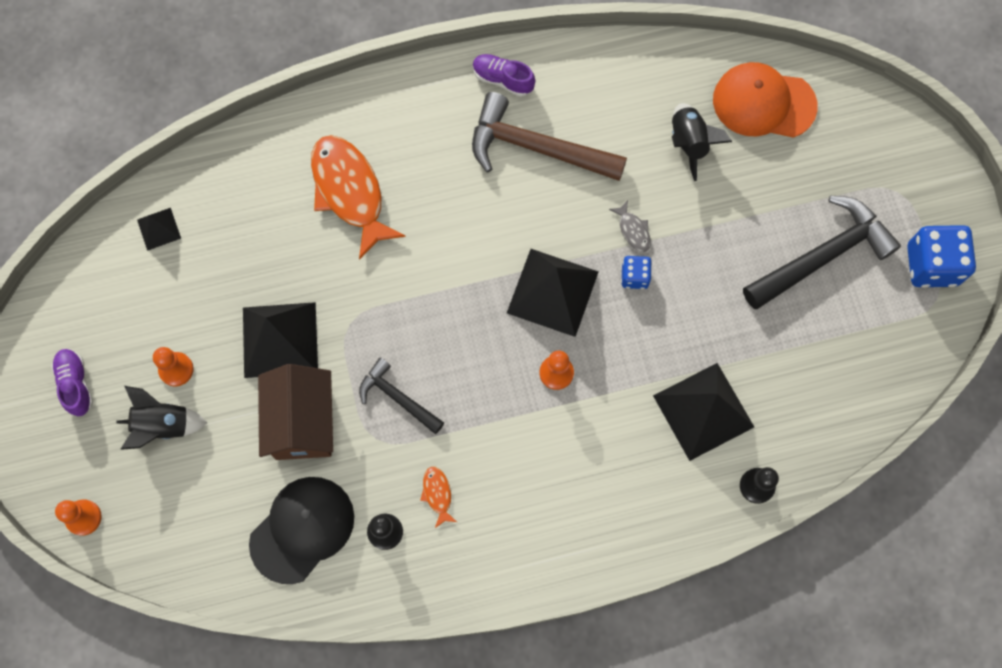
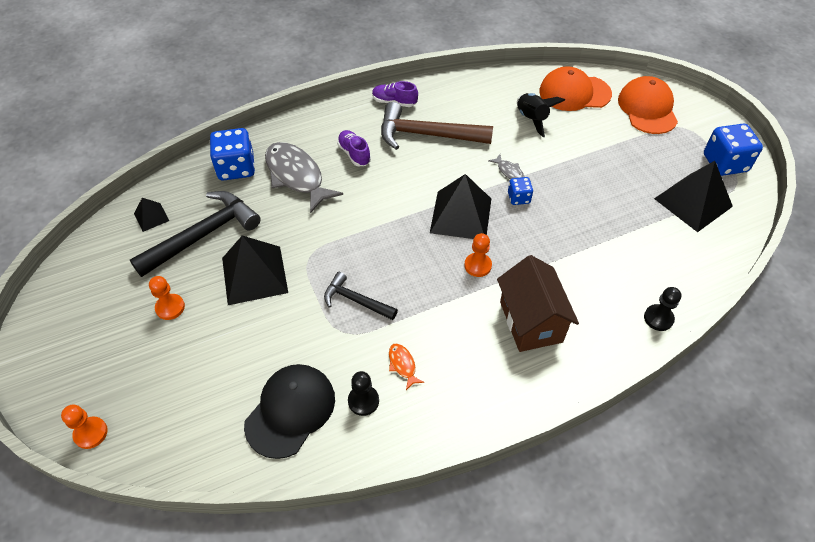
camera: 10 degrees left, 20 degrees down
purple shoe [52,349,93,416] -> purple shoe moved to [337,130,371,166]
black rocket [116,386,207,450] -> none
brown house [258,364,333,460] -> brown house moved to [497,255,579,352]
orange fish [311,135,406,260] -> grey fish [265,142,343,213]
black pyramid [653,363,754,461] -> black pyramid moved to [654,161,733,232]
black hammer [743,196,901,309] -> black hammer moved to [130,191,261,277]
none -> blue dice [210,128,255,181]
none -> orange cap [618,76,678,134]

